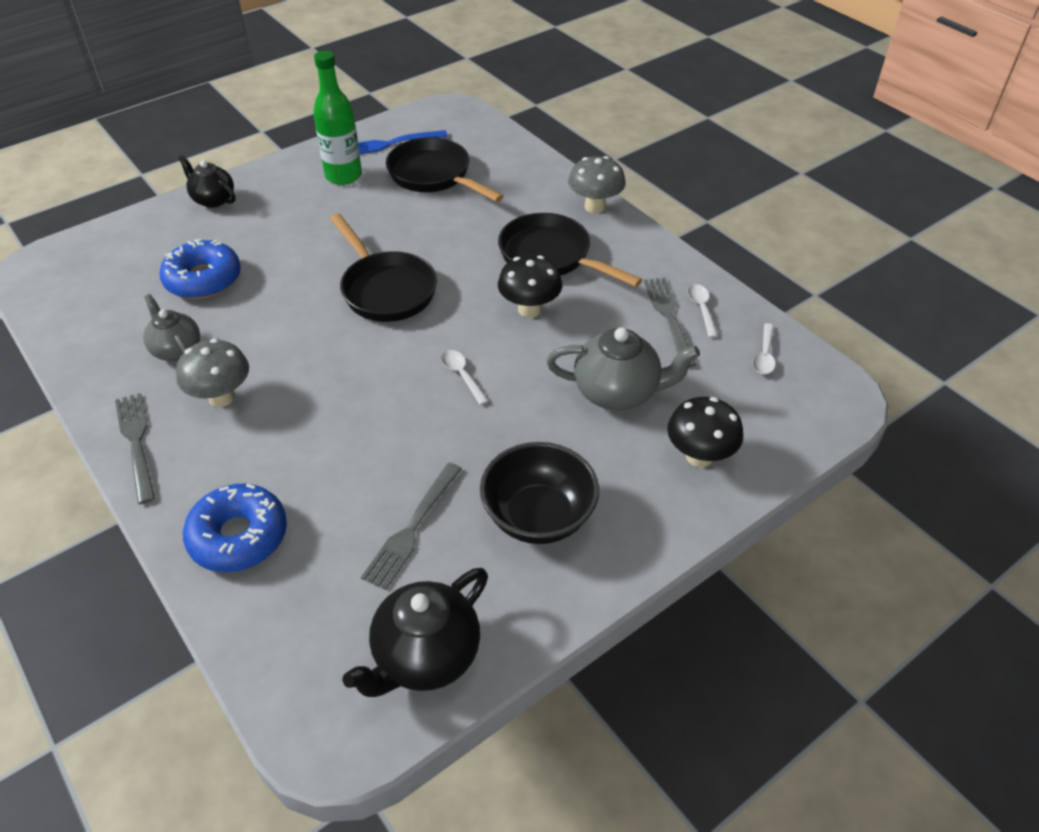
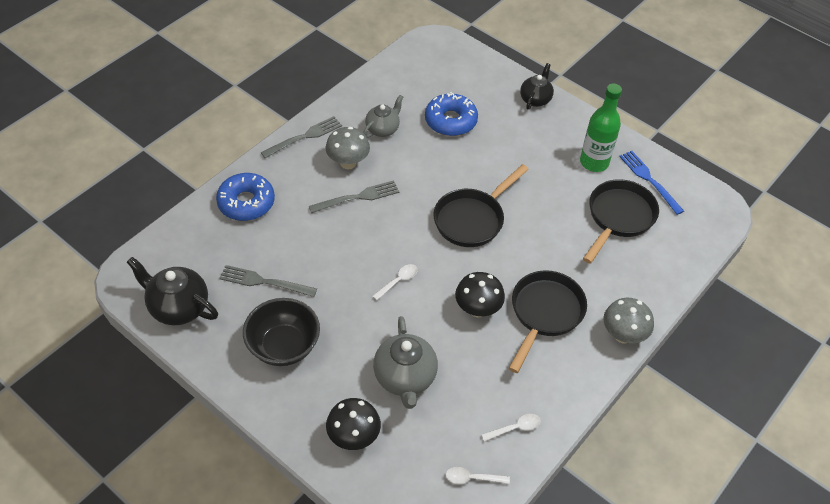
camera: 75 degrees right, 5 degrees up
grey fork [644,278,696,367] -> grey fork moved to [309,180,399,213]

